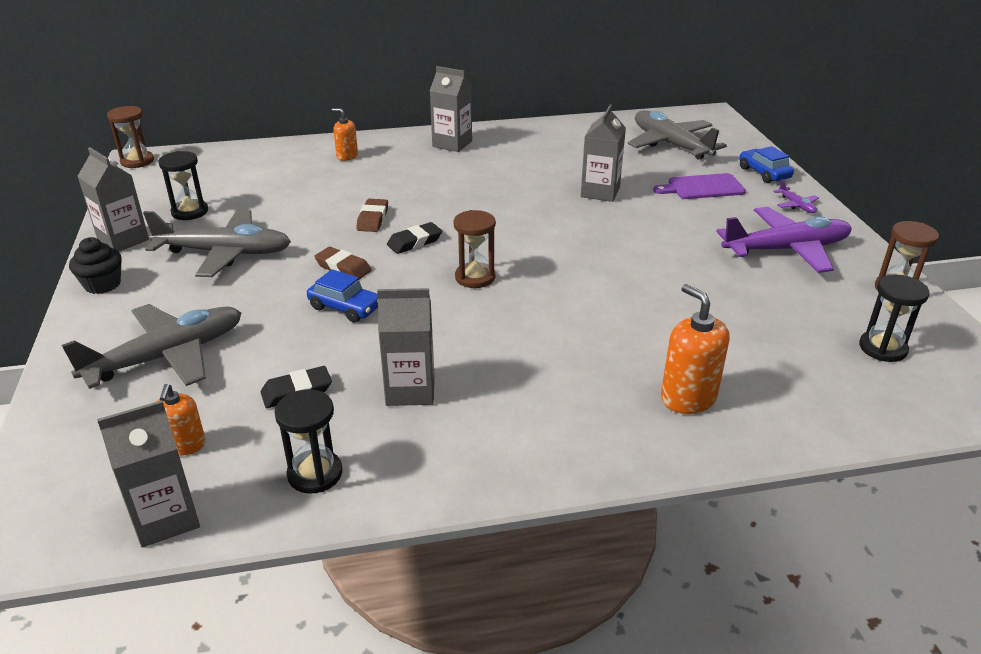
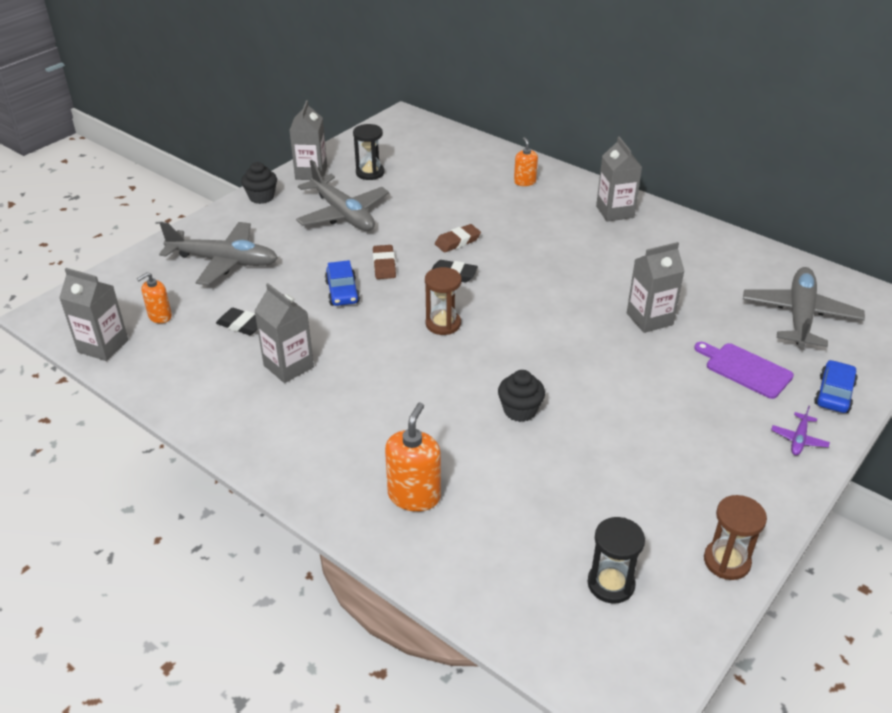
camera: 50 degrees right, 5 degrees up
brown hourglass [107,106,154,168] -> none
black hourglass [274,389,342,494] -> none
purple plane [716,207,852,273] -> none
none -> black cupcake [498,370,545,422]

